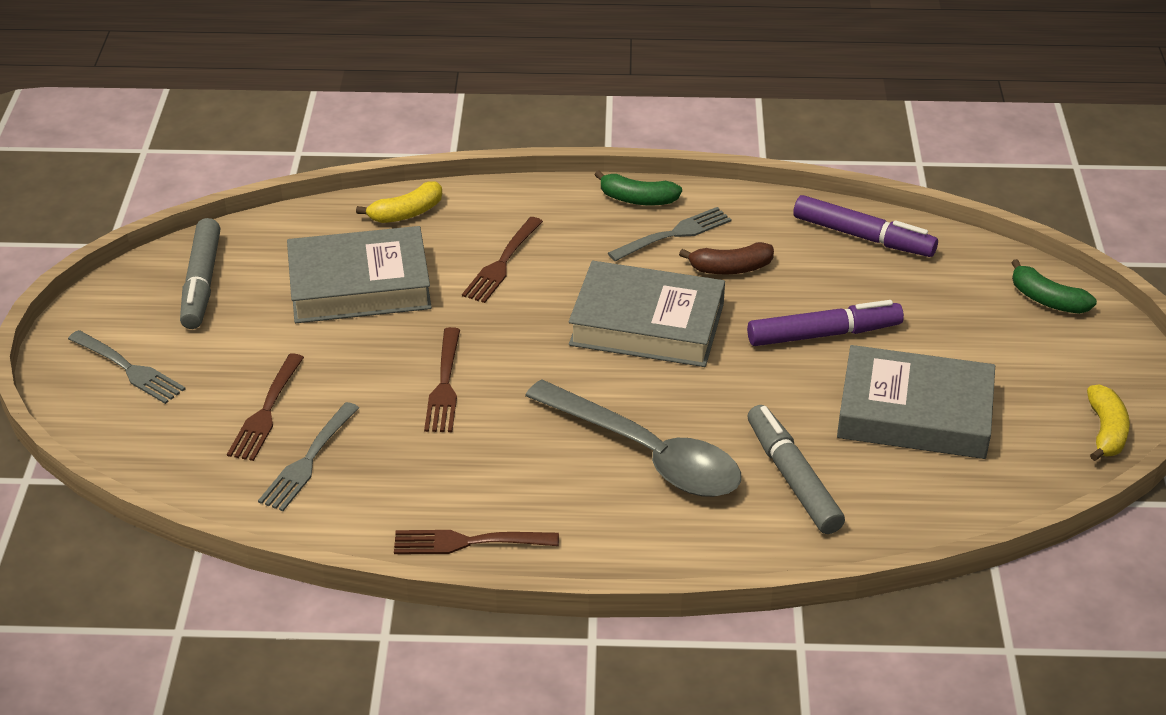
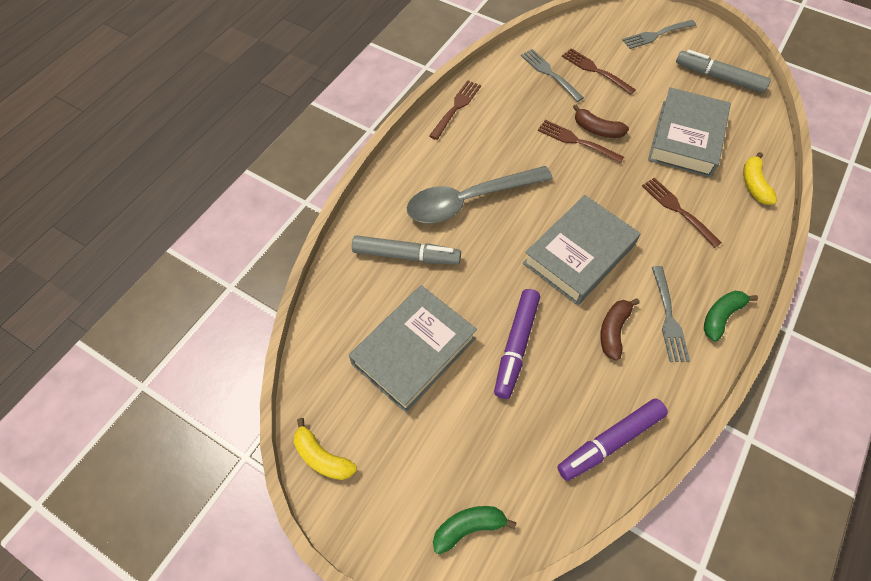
camera: 120 degrees right, 20 degrees up
none -> brown banana [573,104,629,138]

